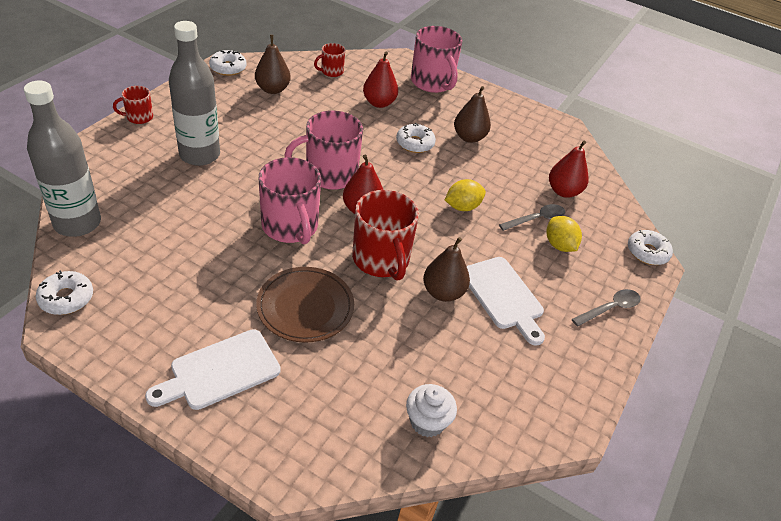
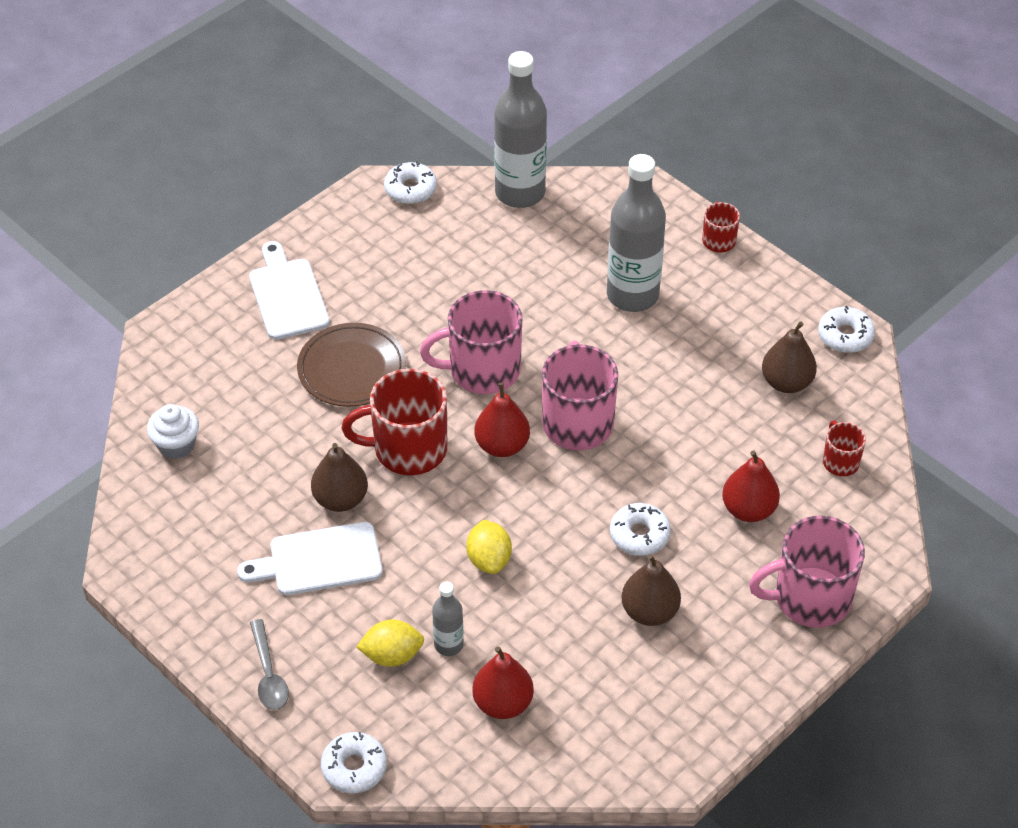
camera: 110 degrees right, 5 degrees up
grey spoon [499,204,565,231] -> grey bottle [432,582,464,656]

